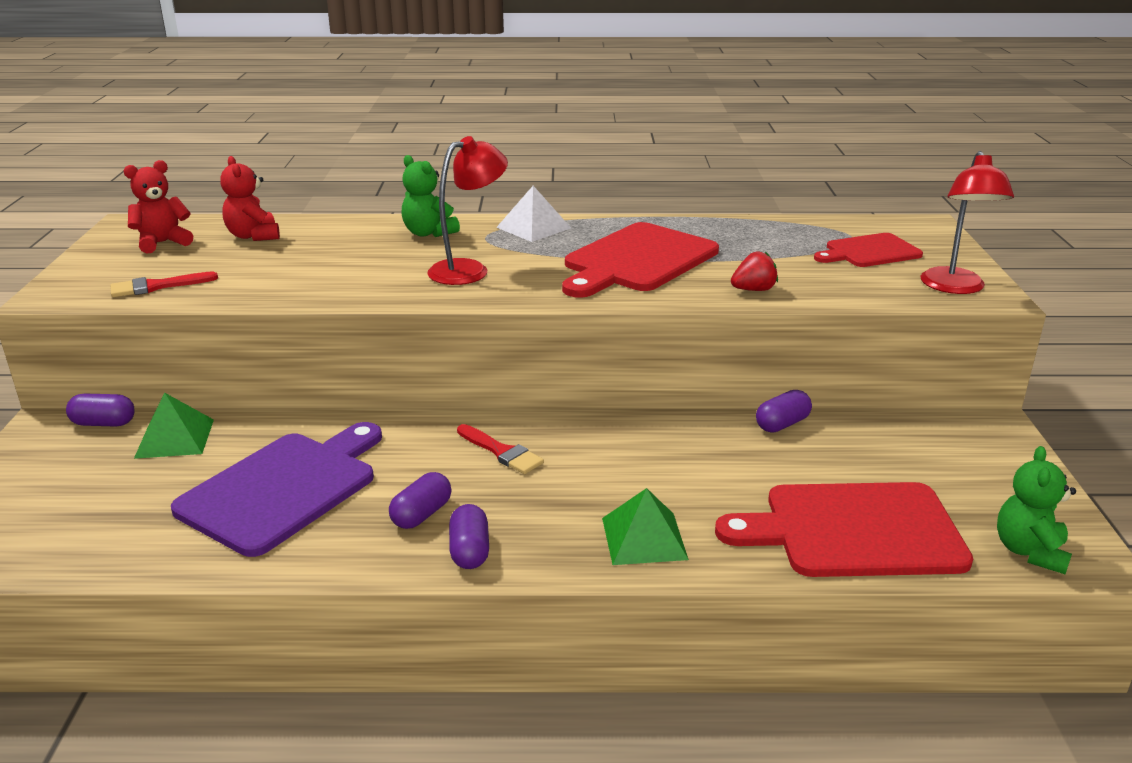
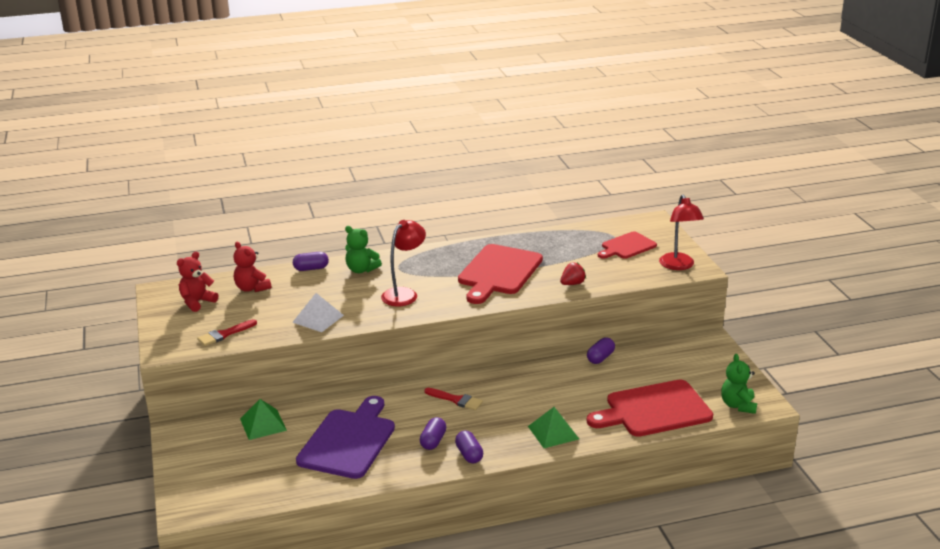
camera: 15 degrees left, 0 degrees up
purple capsule [66,394,135,426] -> purple capsule moved to [293,252,329,271]
white pyramid [496,186,571,242] -> white pyramid moved to [292,293,344,332]

